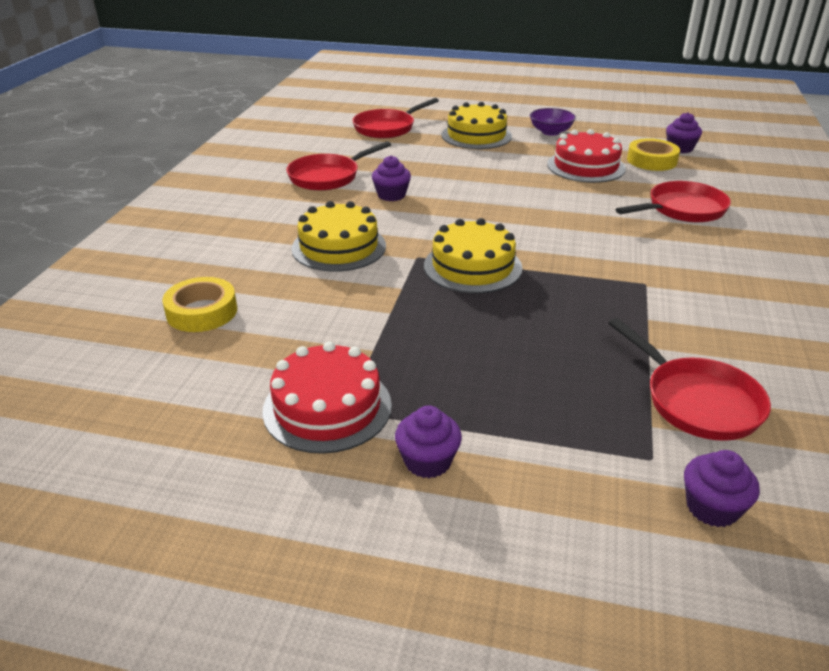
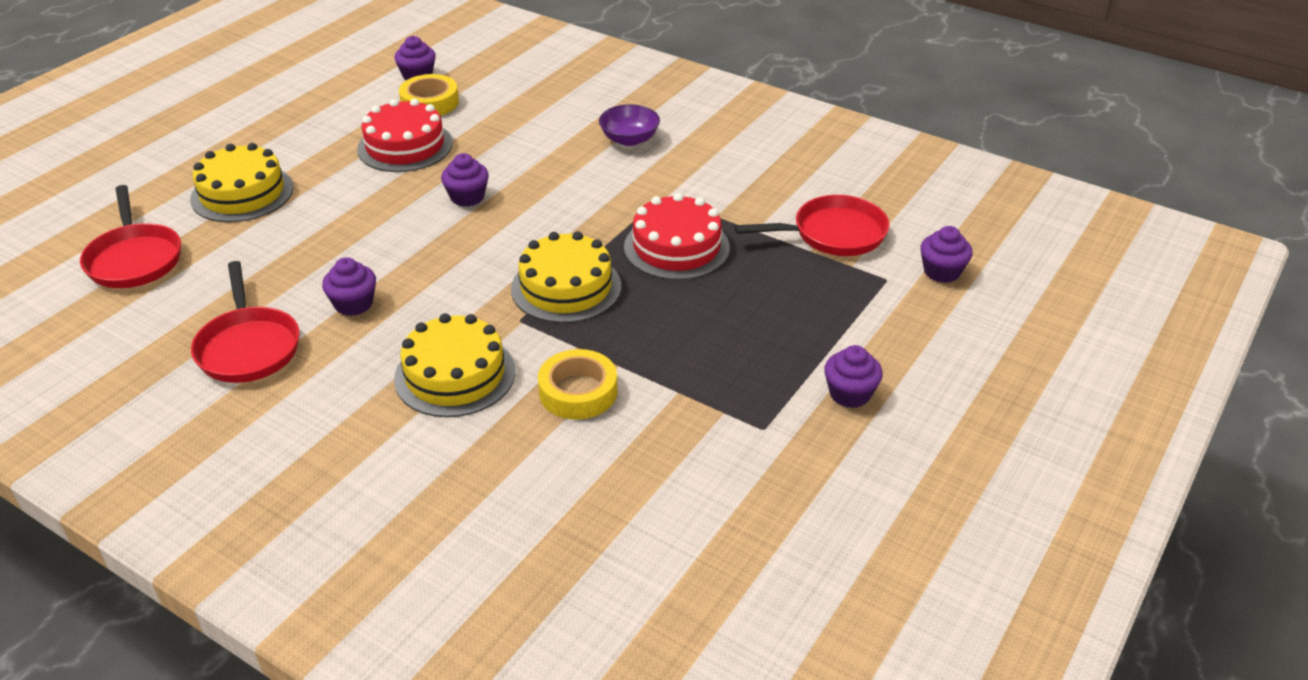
camera: 70 degrees left, 5 degrees up
yellow tape [162,277,237,332] -> yellow tape moved to [538,349,618,420]
red cake [262,341,392,454] -> red cake moved to [624,193,730,280]
purple bowl [530,108,576,136] -> purple bowl moved to [599,104,660,146]
red pan [616,181,731,223] -> none
none -> purple cupcake [441,153,489,207]

